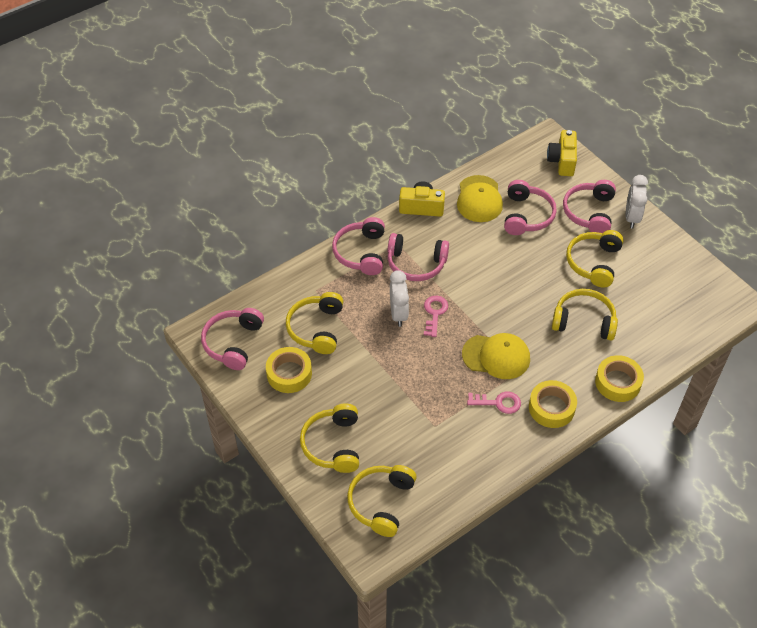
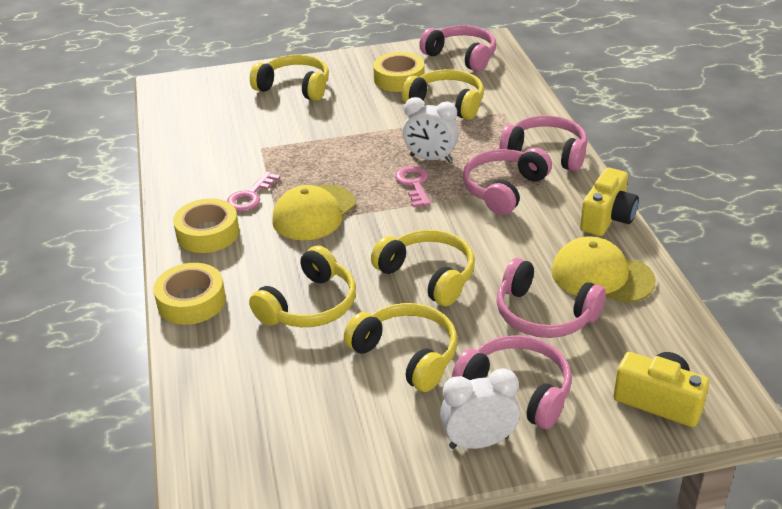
camera: 115 degrees right, 15 degrees down
yellow headphones [347,465,417,537] -> yellow headphones moved to [371,230,475,306]
pink key [424,296,448,337] -> pink key turned 135 degrees counterclockwise [395,166,431,207]
white clock [626,175,648,228] -> white clock turned 45 degrees counterclockwise [440,368,520,449]

